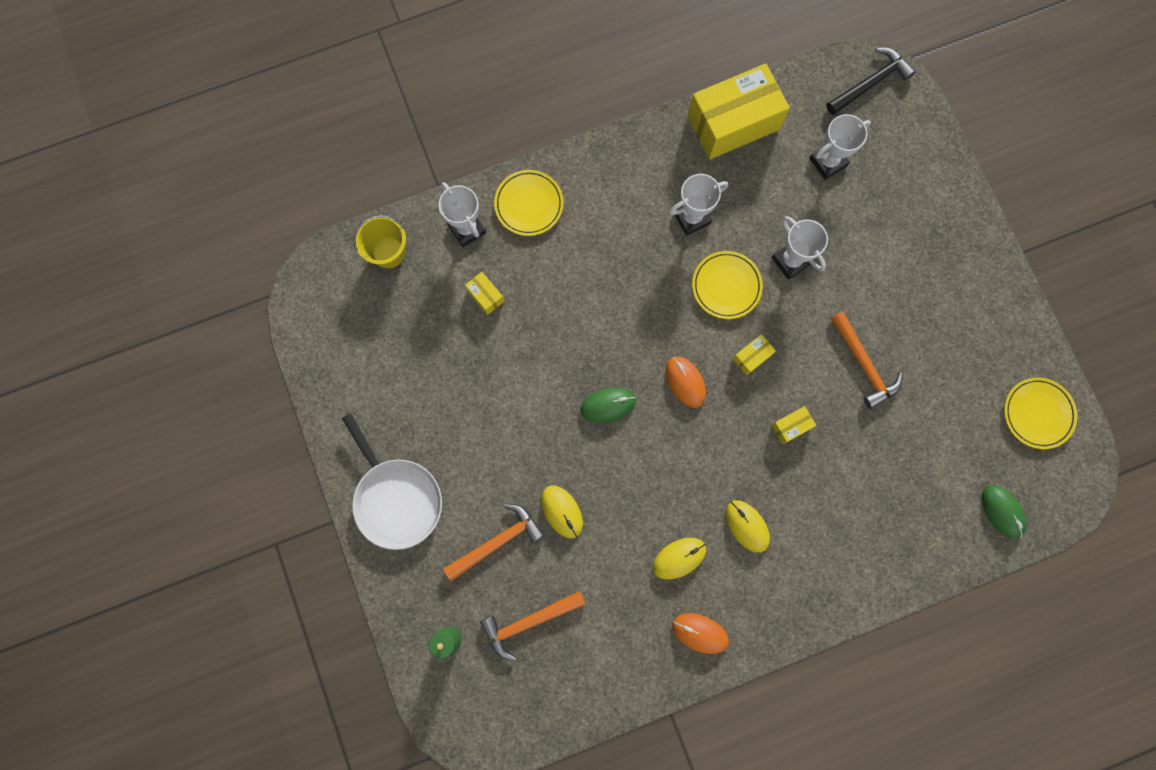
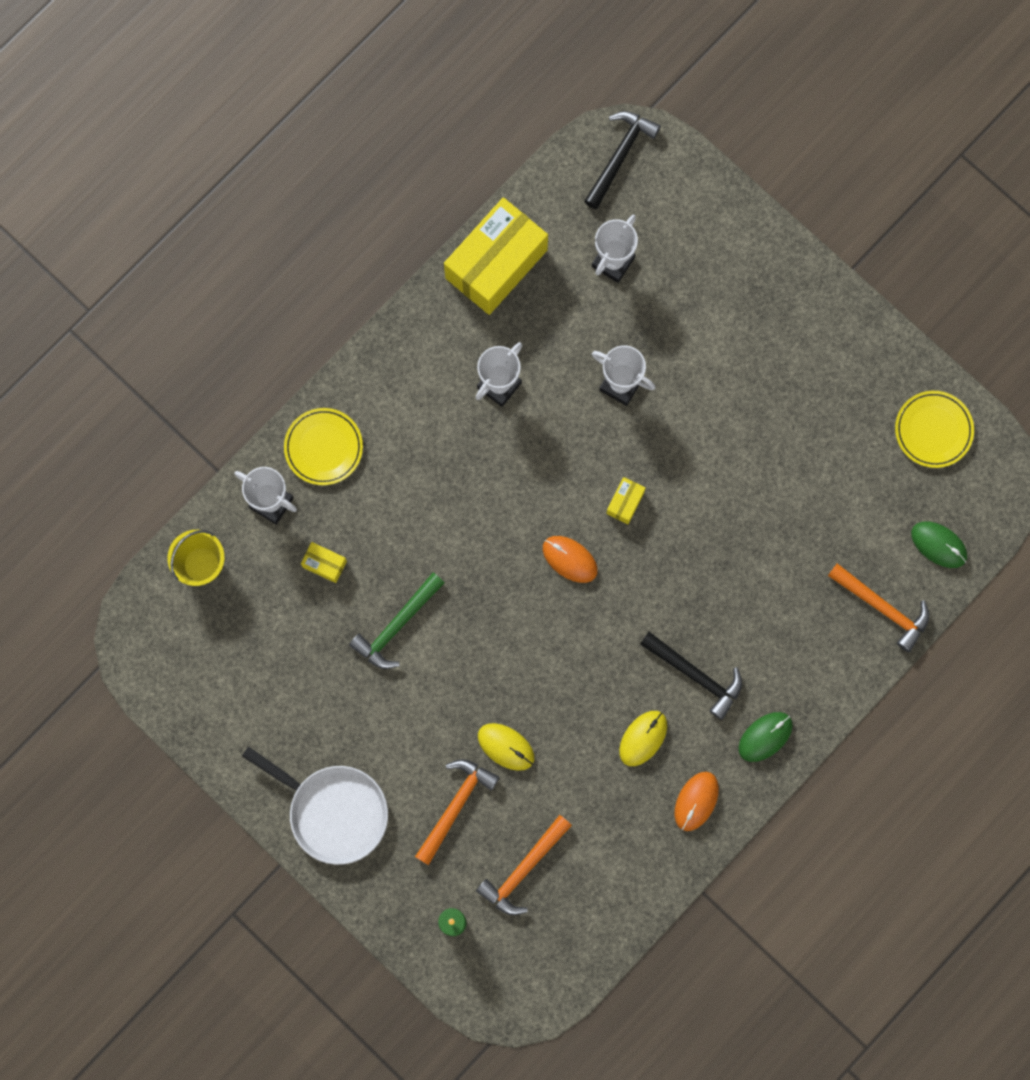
camera: 25 degrees left, 0 degrees up
green mouse [580,388,636,423] -> green mouse moved to [738,712,793,762]
orange mouse [672,613,729,654] -> orange mouse turned 60 degrees counterclockwise [674,772,719,831]
yellow plate [692,251,763,319] -> none
yellow mouse [726,500,770,553] -> black hammer [640,632,742,720]
yellow box [771,406,817,444] -> none
orange hammer [831,312,903,409] -> orange hammer moved to [828,563,929,652]
none -> green hammer [349,573,444,669]

